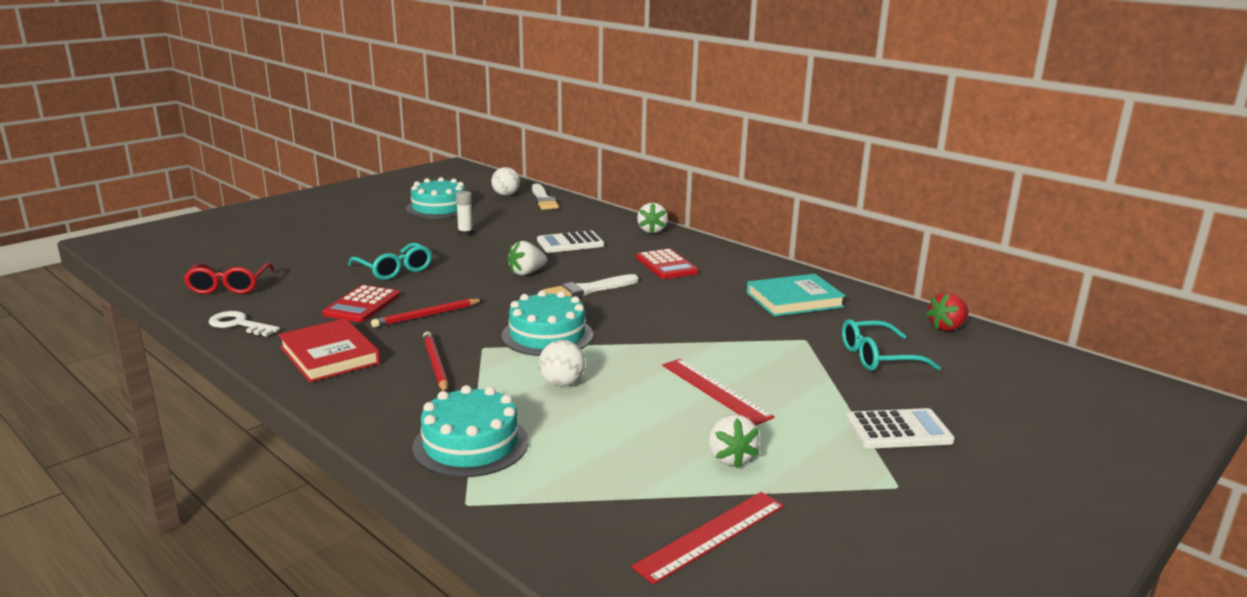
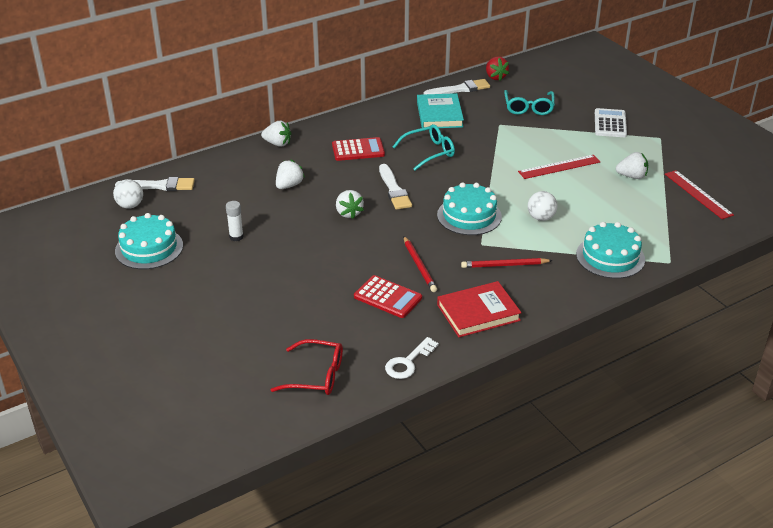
camera: 75 degrees left, 15 degrees up
turquoise glasses [348,242,432,280] -> turquoise glasses moved to [393,124,455,170]
white calculator [537,230,604,253] -> white strawberry [276,160,305,189]
none -> white brush [424,79,490,94]

